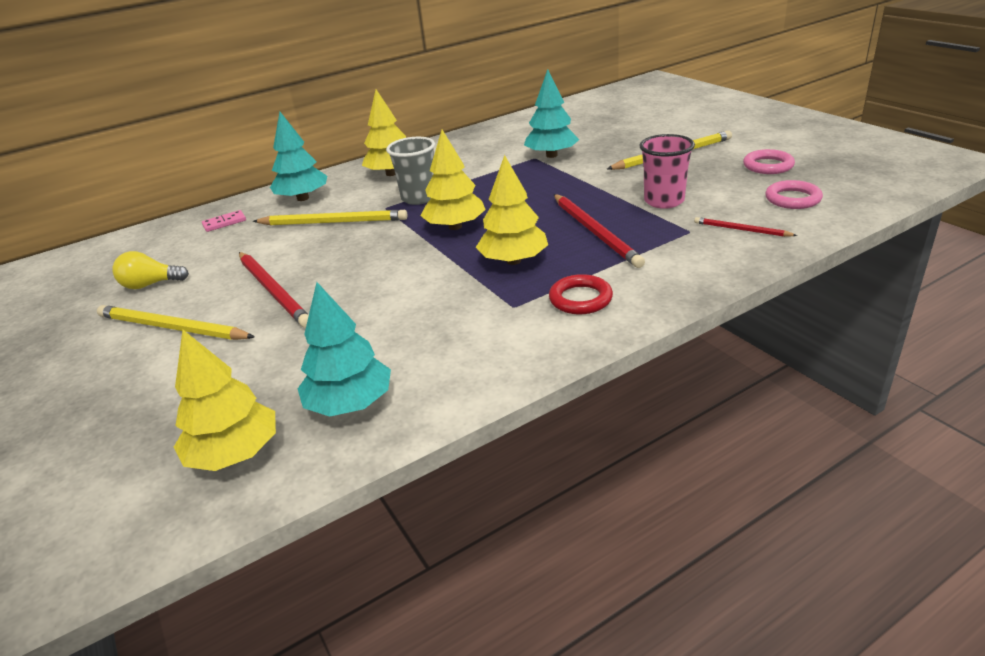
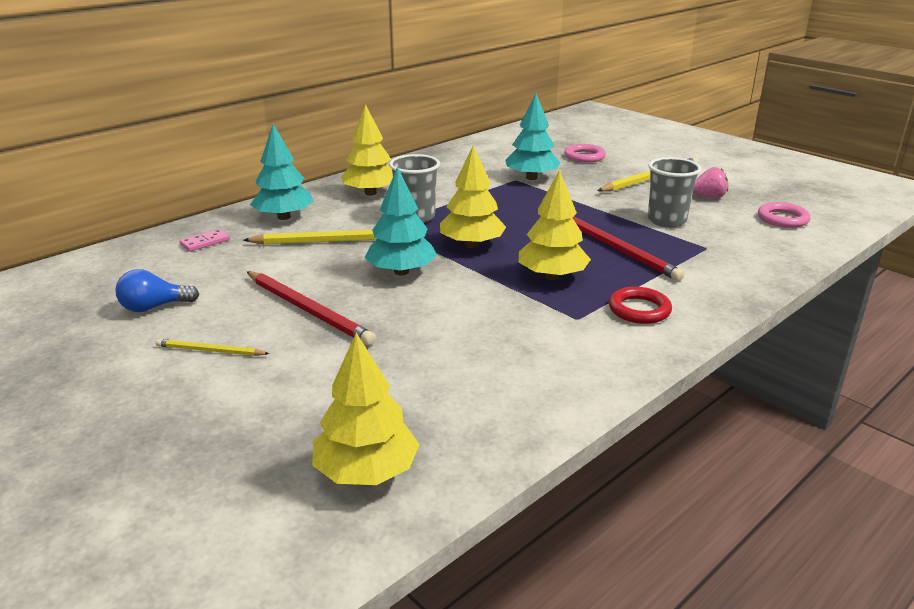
camera: 15 degrees left, 5 degrees down
yellow pencil [97,305,255,340] -> yellow pencil [156,339,270,356], size x0.54
yellow light bulb [112,251,189,289] -> blue light bulb [115,269,200,312]
turquoise tree [298,282,391,417] -> turquoise tree moved to [364,167,437,275]
pink cup [639,134,695,209] -> grey cup [648,157,701,227]
red pencil [694,217,798,237] -> none
pink ring [743,149,795,174] -> pink ring moved to [564,144,606,163]
none -> pink strawberry [693,167,728,198]

